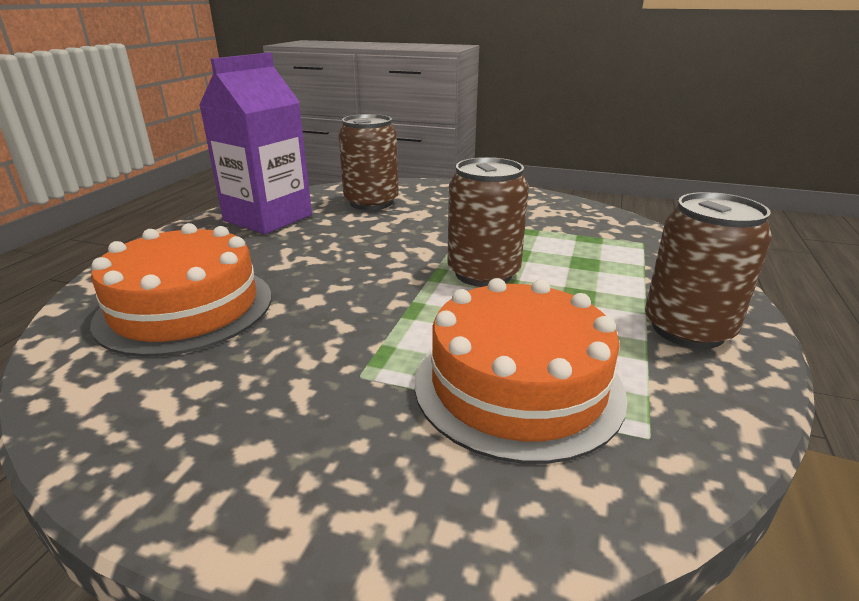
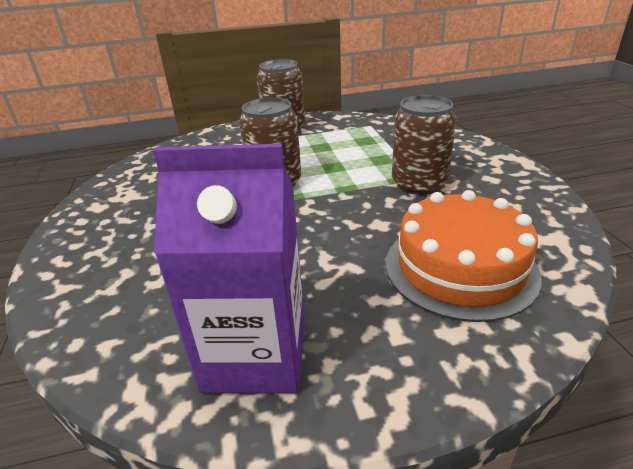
camera: 120 degrees left, 5 degrees up
brown can [338,114,399,210] -> brown can moved to [392,95,456,195]
orange cake [415,278,628,464] -> none

